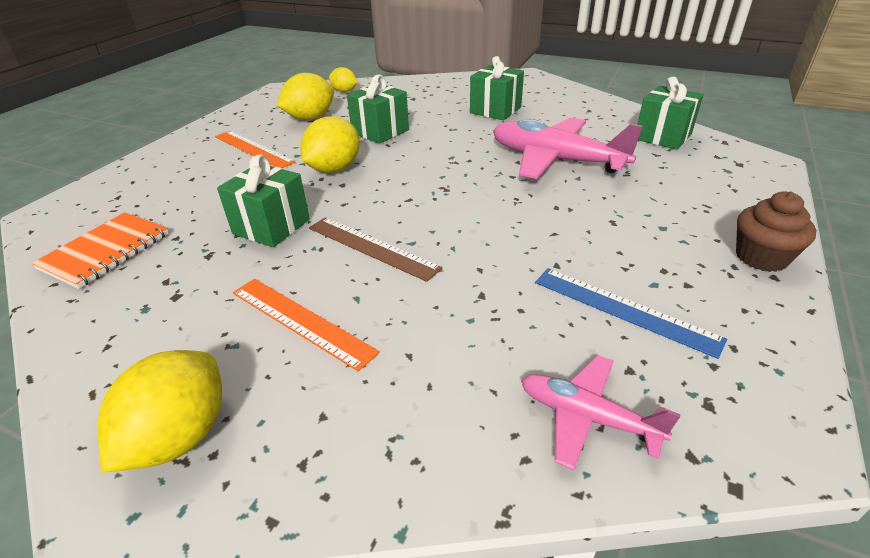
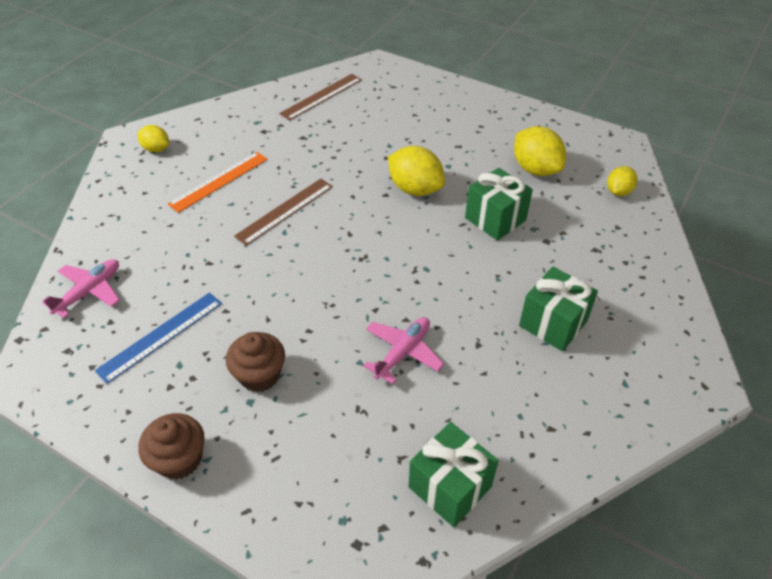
camera: 95 degrees right, 10 degrees up
orange notebook [31,212,169,289] -> brown ruler [279,74,362,120]
yellow lemon [98,350,222,473] -> yellow lemon [138,125,169,152], size x0.59
orange ruler [215,131,295,168] -> none
green gift [217,154,310,247] -> none
pink plane [493,118,643,179] -> pink plane [363,317,444,384], size x0.55
none -> brown cupcake [226,332,285,392]

